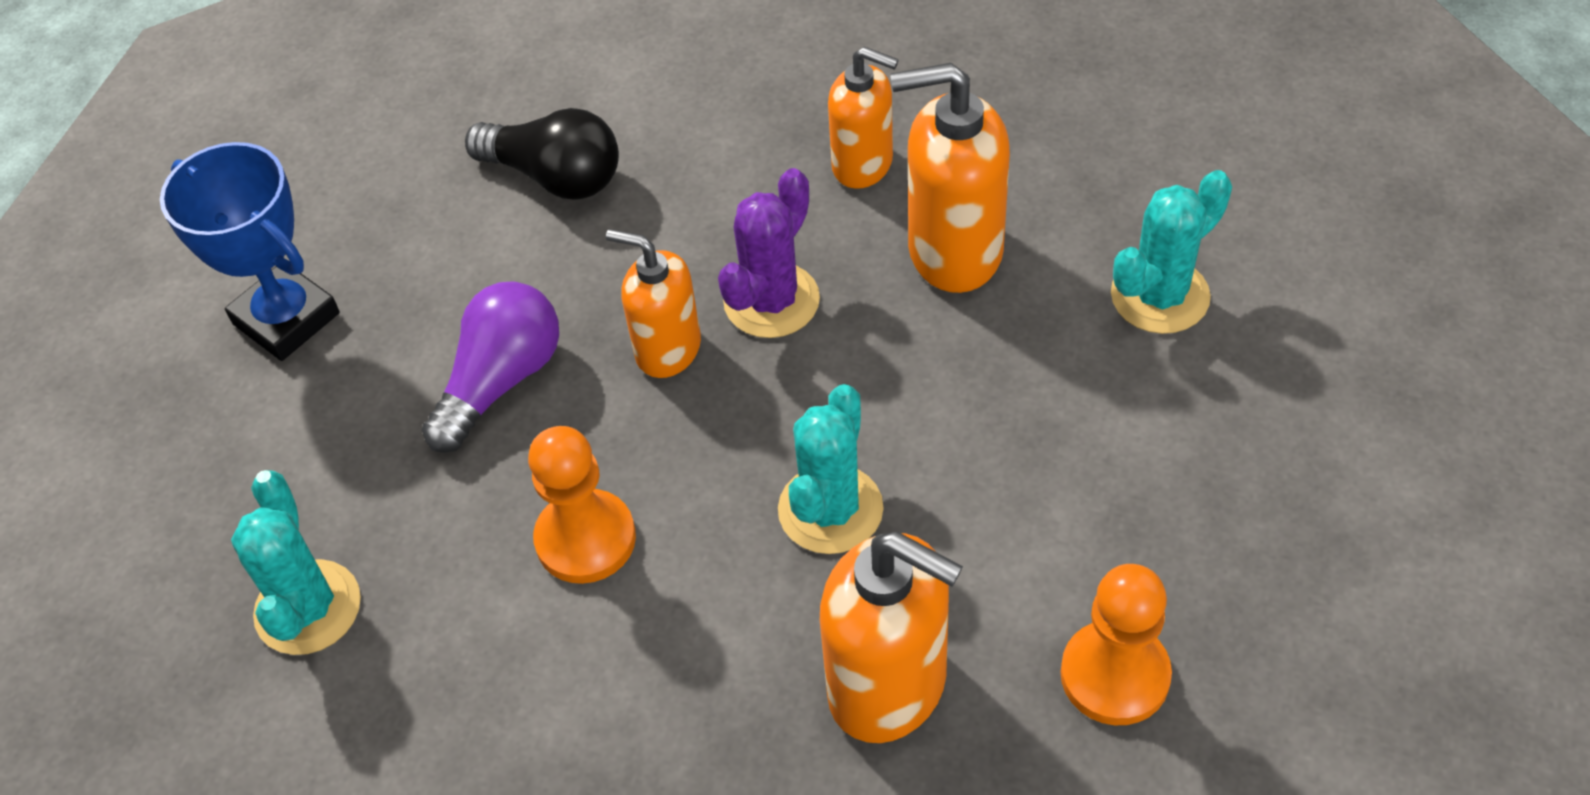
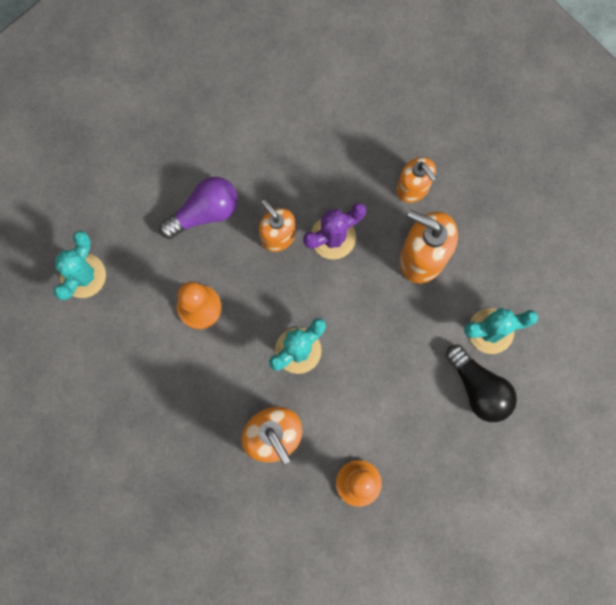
camera: 25 degrees right, 25 degrees up
blue trophy [160,142,340,361] -> none
black light bulb [465,108,619,200] -> black light bulb moved to [446,345,517,422]

